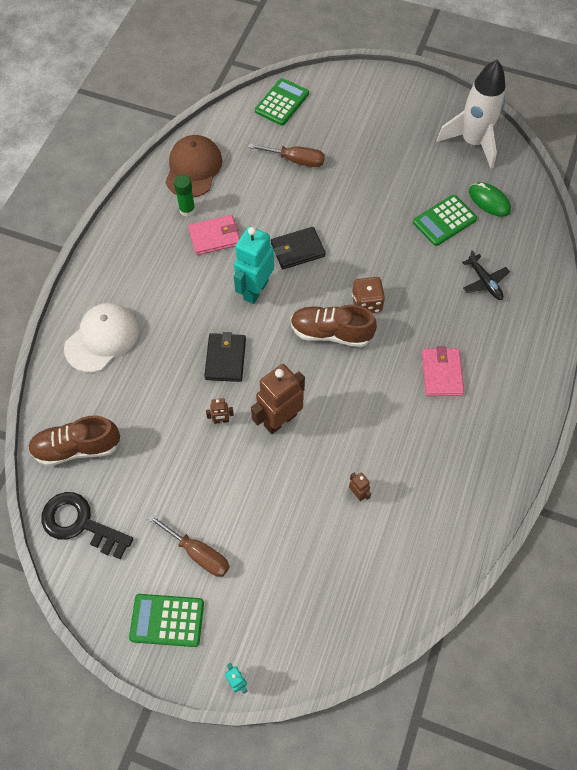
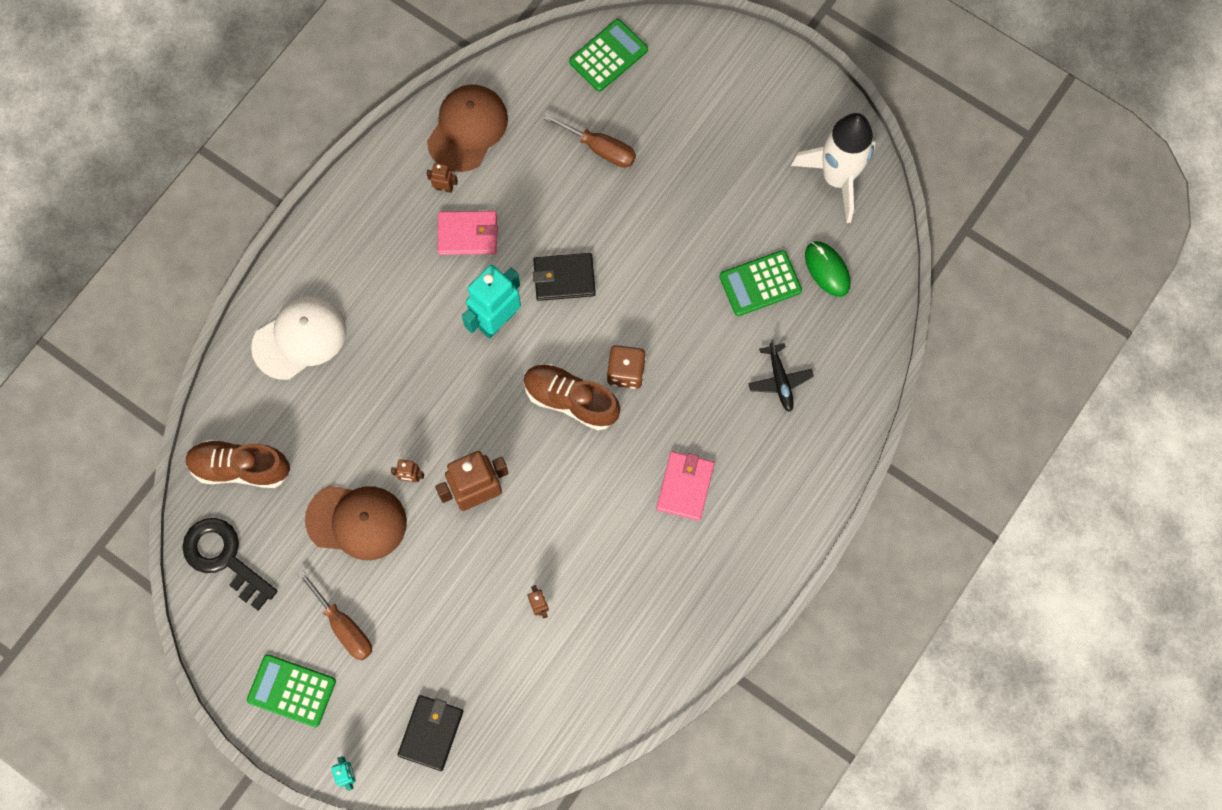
camera: 15 degrees right, 10 degrees up
green glue stick [174,175,195,217] -> brown robot [426,163,458,193]
black wallet [204,332,246,382] -> black wallet moved to [397,695,463,771]
none -> brown cap [305,486,407,560]

